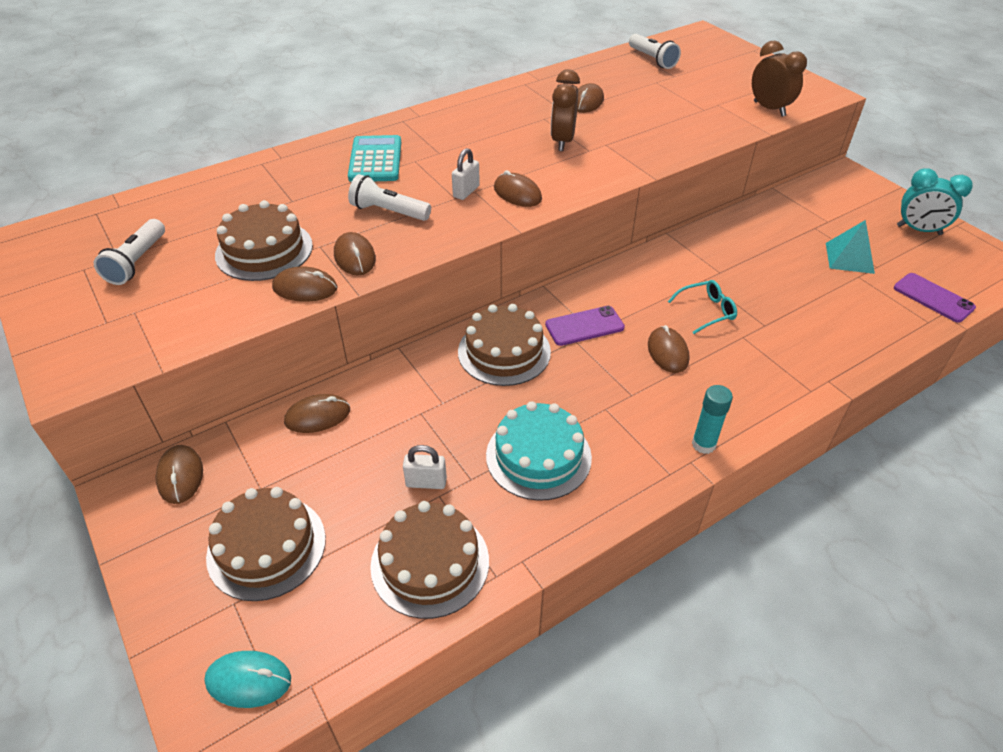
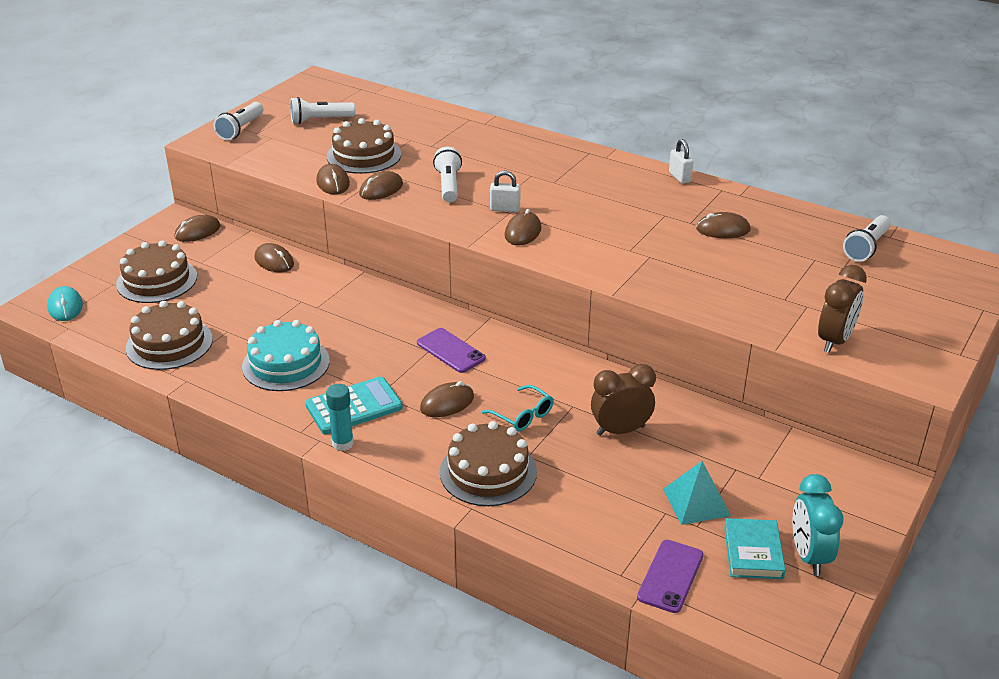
camera: 65 degrees right, 10 degrees down
turquoise calculator [348,135,401,182] -> turquoise calculator moved to [305,376,403,434]
white padlock [403,445,447,489] -> white padlock moved to [669,139,693,184]
brown cake [458,304,551,386] -> brown cake moved to [440,421,537,506]
brown clock [551,69,580,151] -> brown clock moved to [591,364,656,436]
none -> white flashlight [214,102,263,140]
none -> turquoise book [724,518,786,579]

